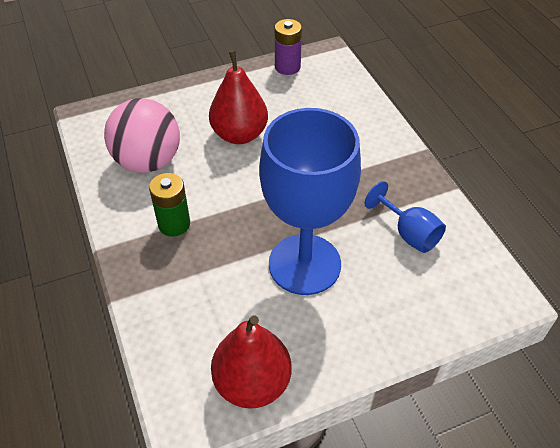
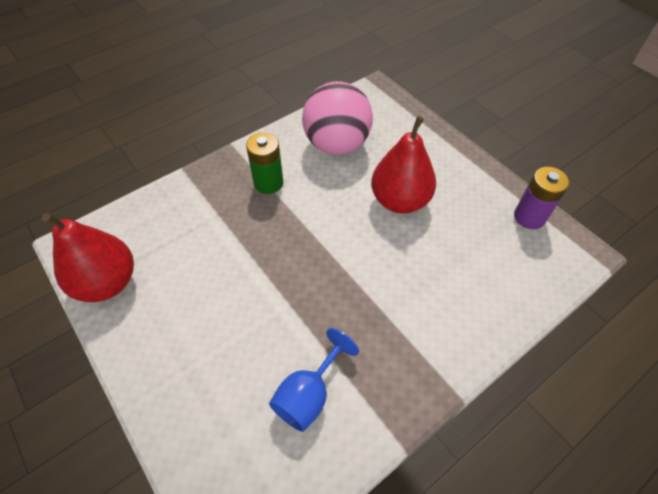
camera: 75 degrees right, 5 degrees up
blue goblet [259,108,361,295] -> none

